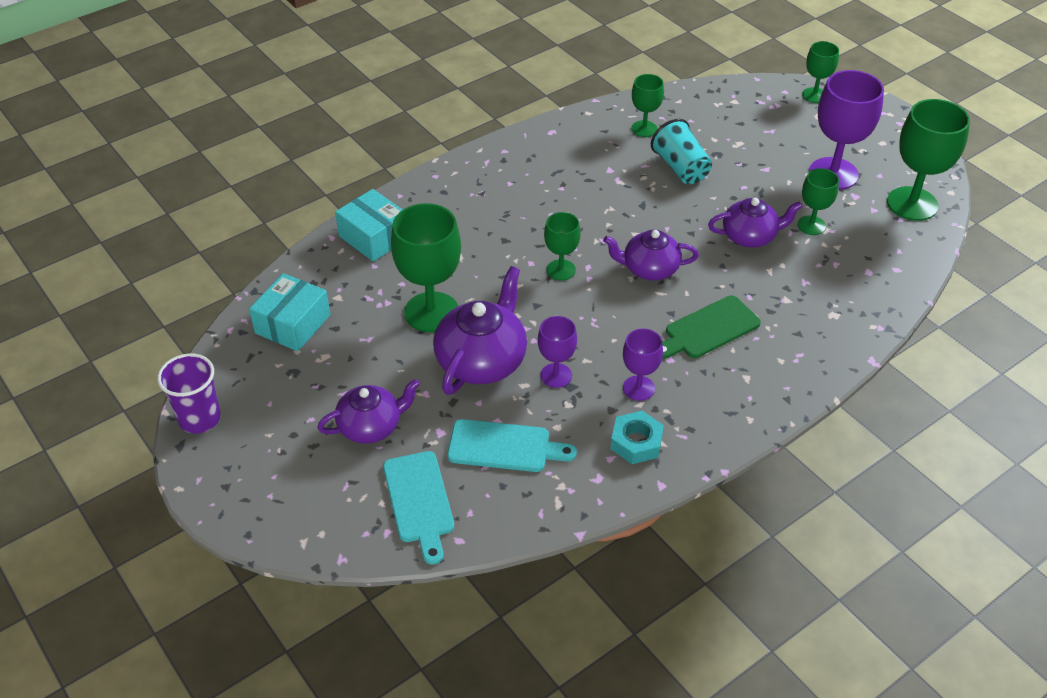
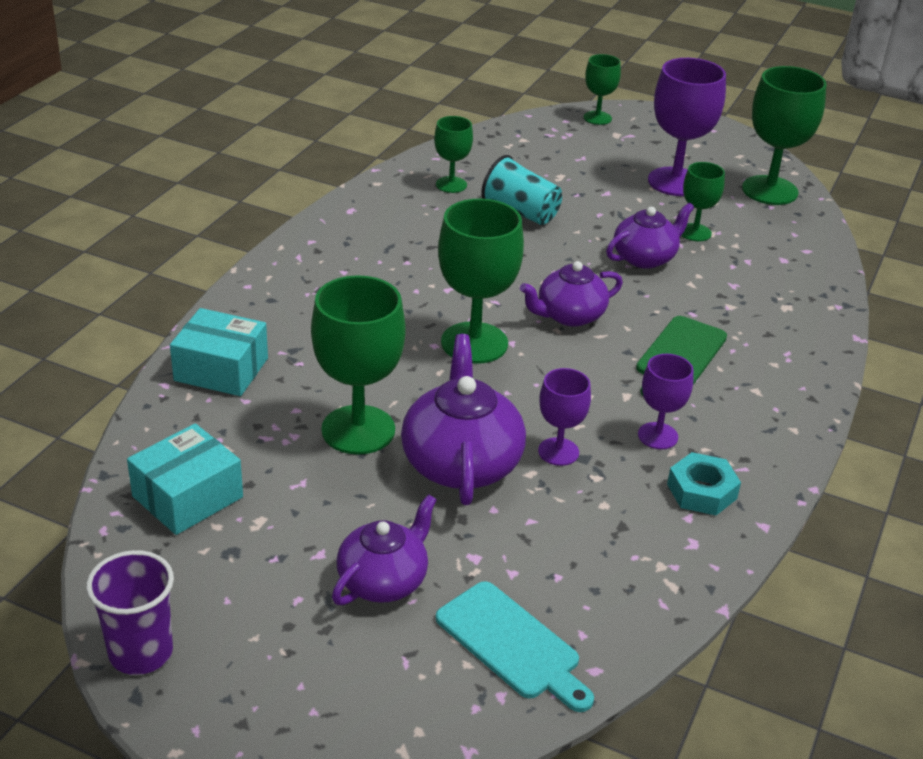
camera: 30 degrees left, 10 degrees down
turquoise box [249,273,331,351] -> turquoise box turned 45 degrees clockwise [127,423,243,535]
turquoise cutting board [447,419,577,472] -> none
green goblet [544,212,581,281] -> green goblet [438,199,524,364], size x1.81

